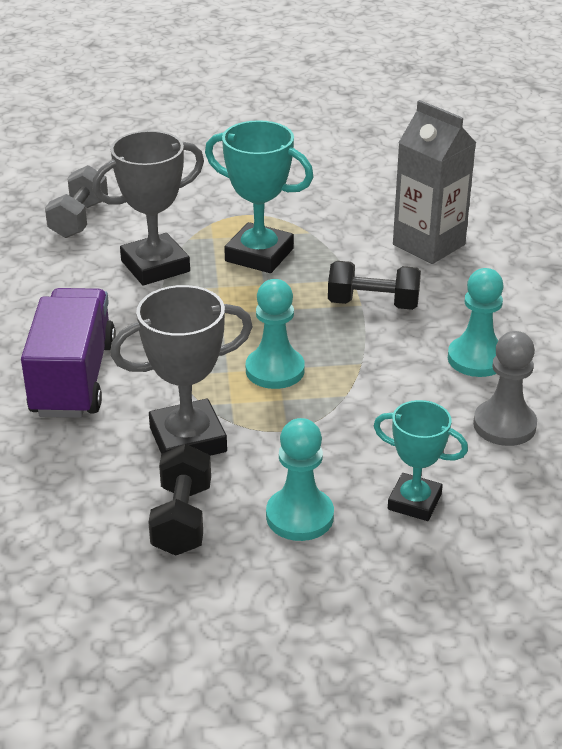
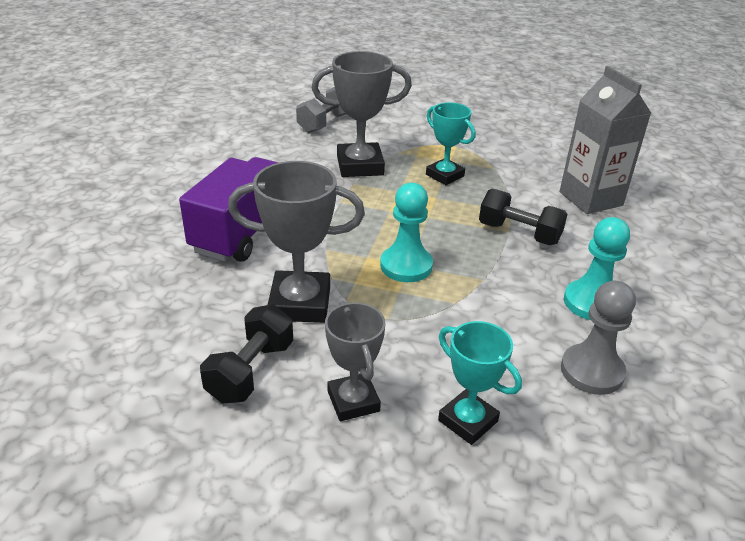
camera: 20 degrees right, 0 degrees up
turquoise trophy [205,120,314,273] -> turquoise trophy [426,102,476,185], size x0.65
turquoise pawn [266,418,334,541] -> grey trophy [325,302,385,421]

